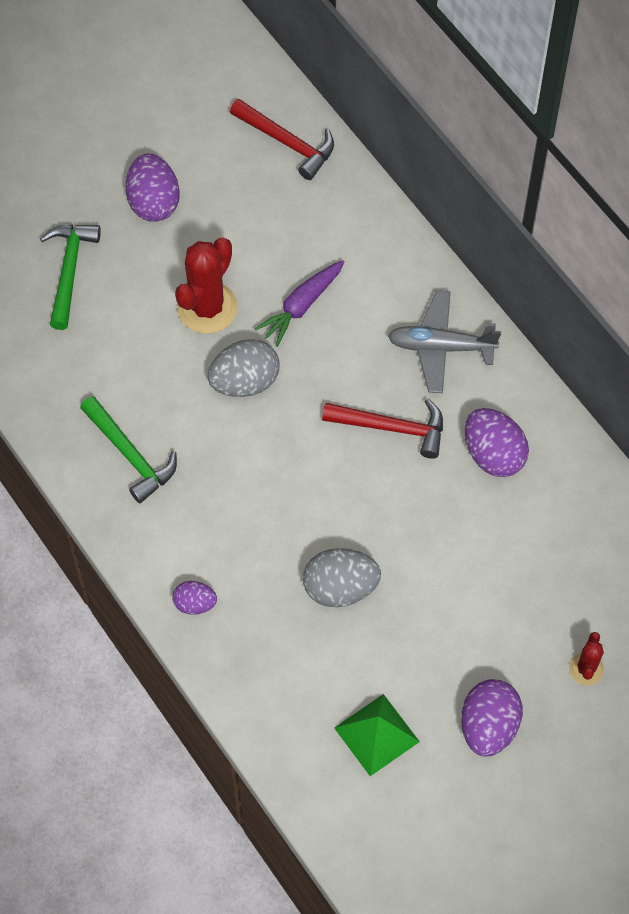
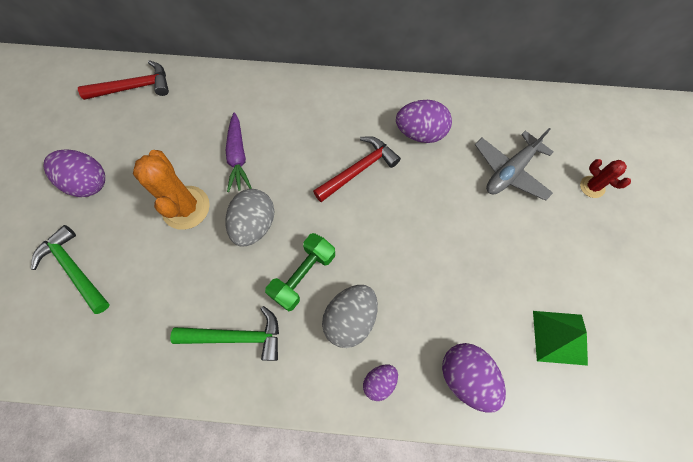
camera: 50 degrees left, 5 degrees up
red cactus [175,238,238,334] -> orange cactus [133,150,210,230]
grey egg [303,548,381,607] -> grey egg moved to [322,285,378,348]
grey plane [388,290,501,394] -> grey plane moved to [475,128,554,201]
purple egg [461,679,523,757] -> purple egg moved to [442,343,506,413]
none -> green dumbbell [265,233,335,312]

